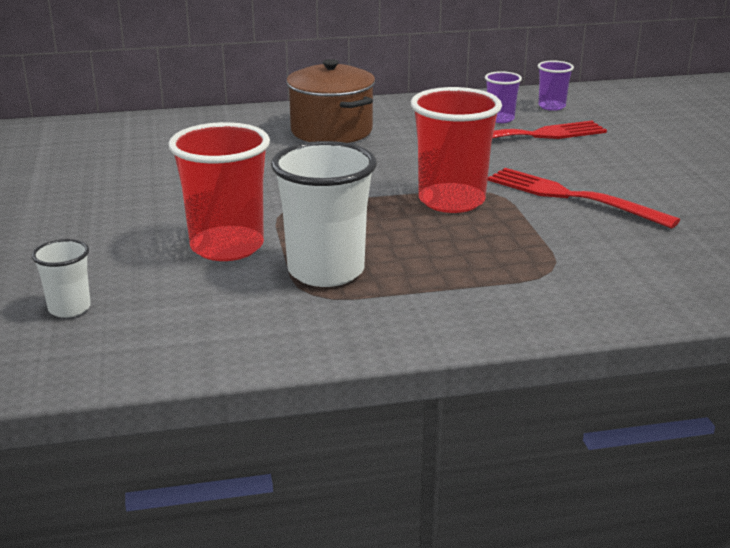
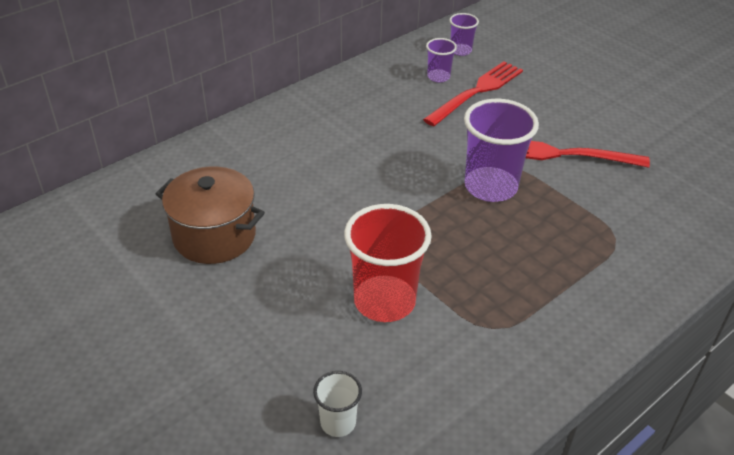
camera: 30 degrees left, 15 degrees up
white cup [271,141,377,287] -> none
brown pot [286,59,375,143] -> brown pot moved to [156,167,265,264]
red cup [411,87,502,213] -> purple cup [464,99,539,202]

